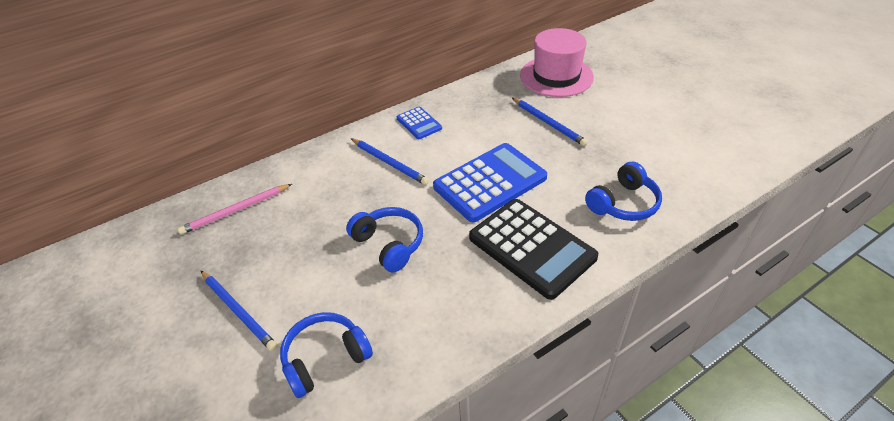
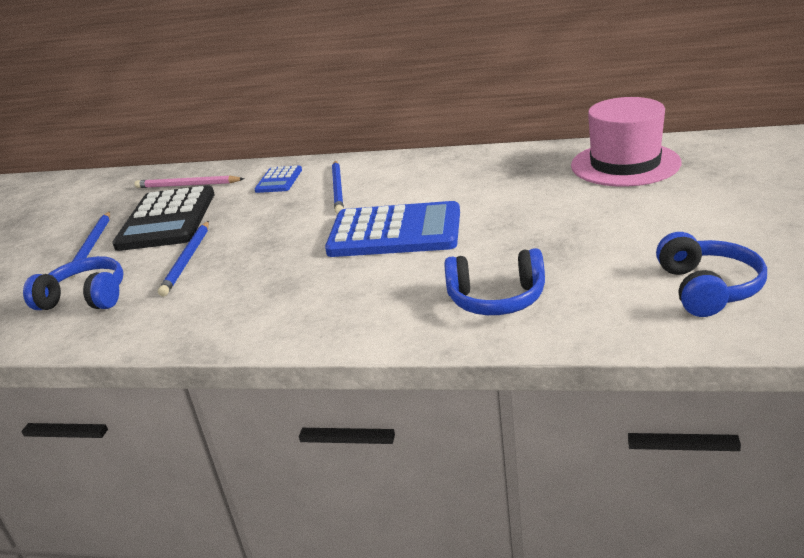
camera: 45 degrees right, 15 degrees down
blue headphones [346,207,423,273] -> blue headphones moved to [656,232,767,317]
blue calculator [397,107,442,139] -> blue calculator moved to [255,166,302,193]
black calculator [469,199,598,300] -> black calculator moved to [112,185,215,251]
blue pencil [512,98,588,146] -> blue pencil moved to [158,221,209,297]

